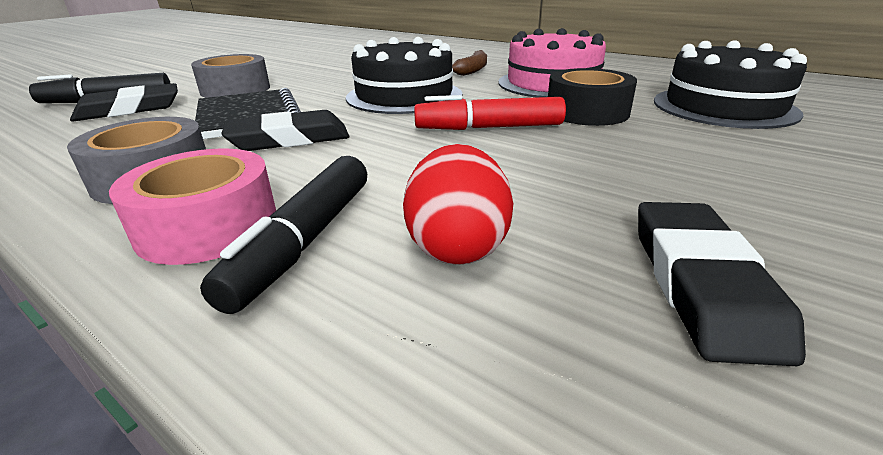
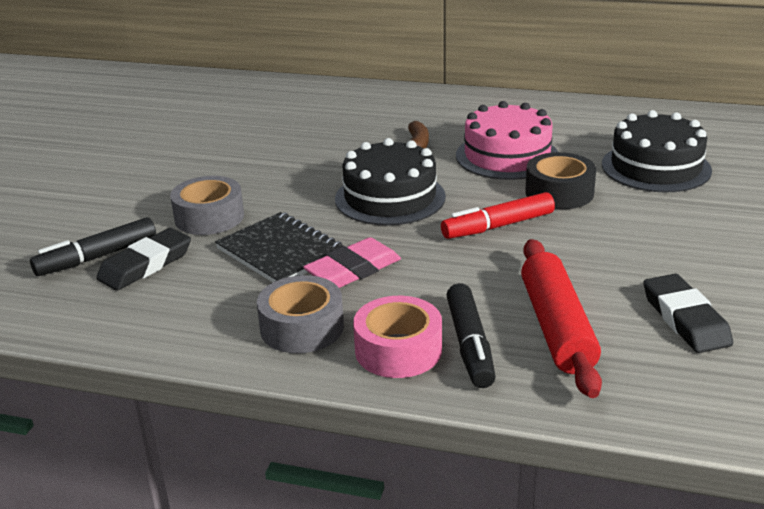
camera: 20 degrees left, 0 degrees up
black eraser [221,110,350,151] -> pink eraser [303,237,401,288]
red egg [403,144,513,265] -> red rolling pin [521,239,602,398]

